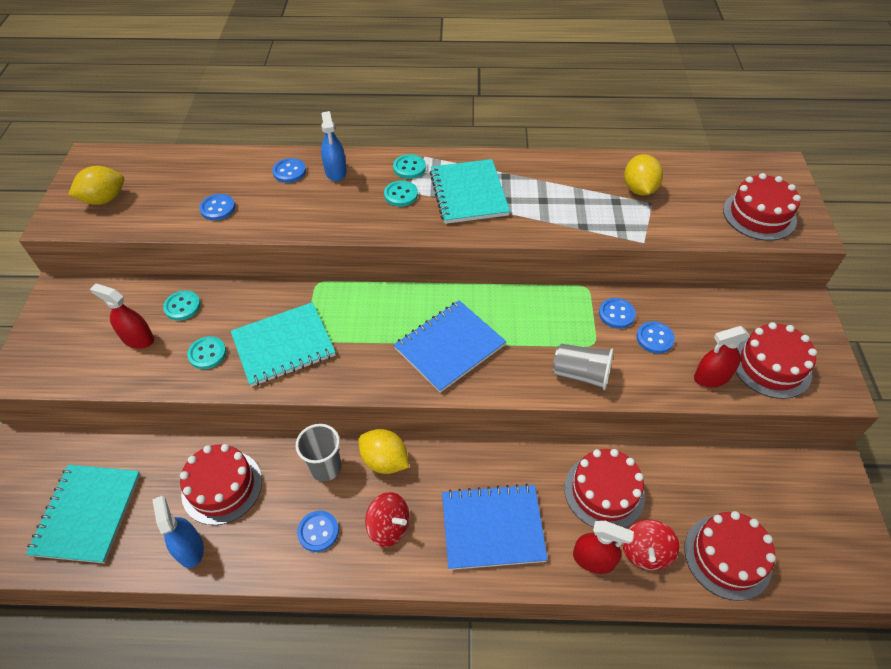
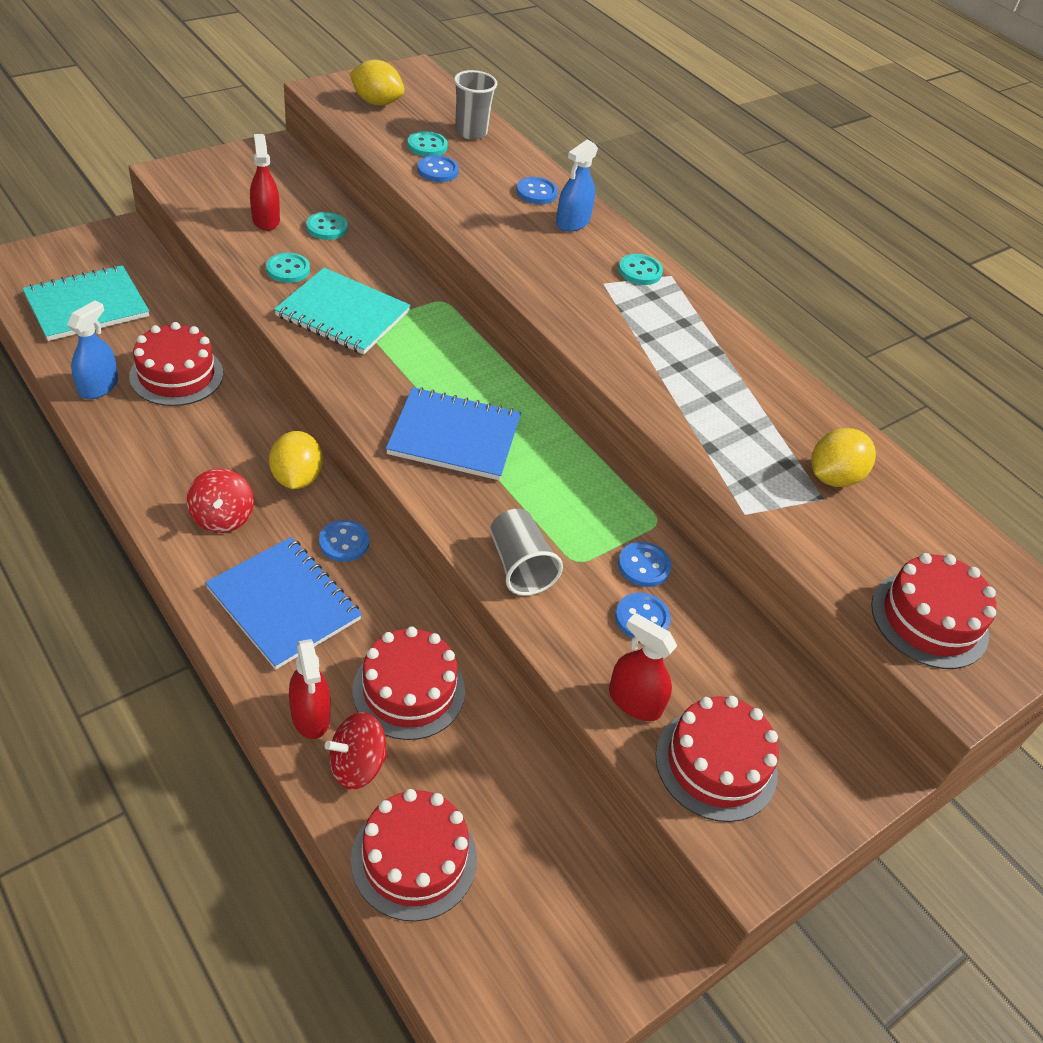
camera: 45 degrees right, 5 degrees down
grey cup [296,424,342,482] -> grey cup moved to [454,70,497,140]
blue button [297,511,339,552] -> blue button moved to [319,519,369,562]
turquoise button [384,180,418,207] -> turquoise button moved to [407,131,448,157]
turquoise notebook [430,159,510,224] -> none

